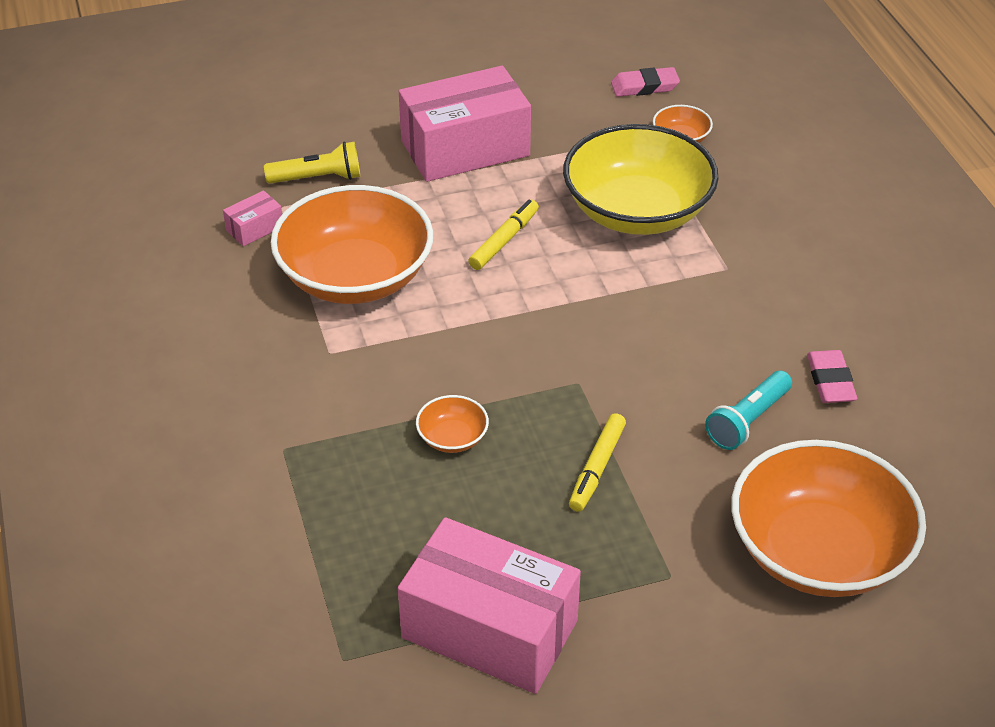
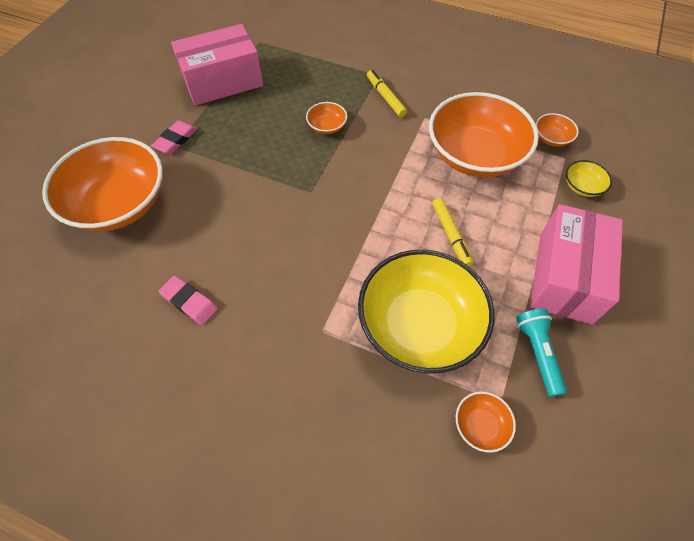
camera: 130 degrees right, 15 degrees up
pink box [223,190,282,246] -> orange bowl [536,113,579,147]
yellow flashlight [264,142,360,183] -> yellow bowl [566,160,612,197]
yellow marker [569,413,626,512] -> yellow marker moved to [367,70,407,117]
pink eraser [611,67,680,97] -> pink eraser moved to [151,120,197,154]
turquoise flashlight [705,371,792,450] -> turquoise flashlight moved to [516,309,567,397]

